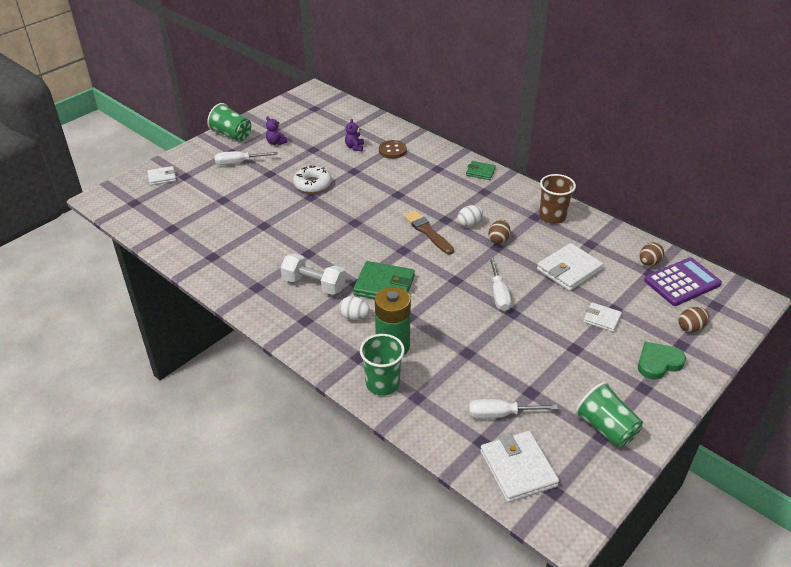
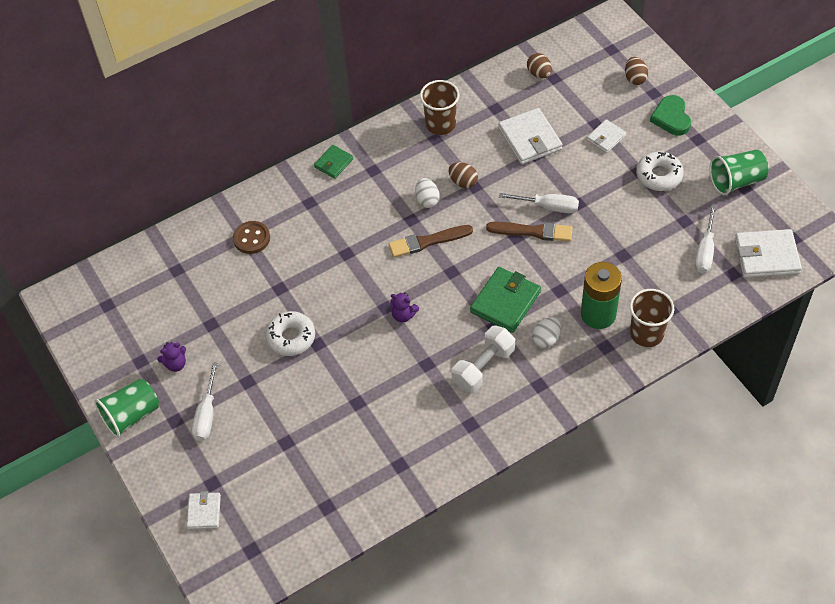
camera: 70 degrees left, 15 degrees up
purple teddy bear [345,119,364,152] -> purple teddy bear moved to [390,292,419,322]
green cup [360,334,405,396] -> brown cup [630,289,674,347]
purple calculator [644,258,722,306] -> none
none -> brown brush [486,222,573,242]
none -> white donut [636,151,684,191]

